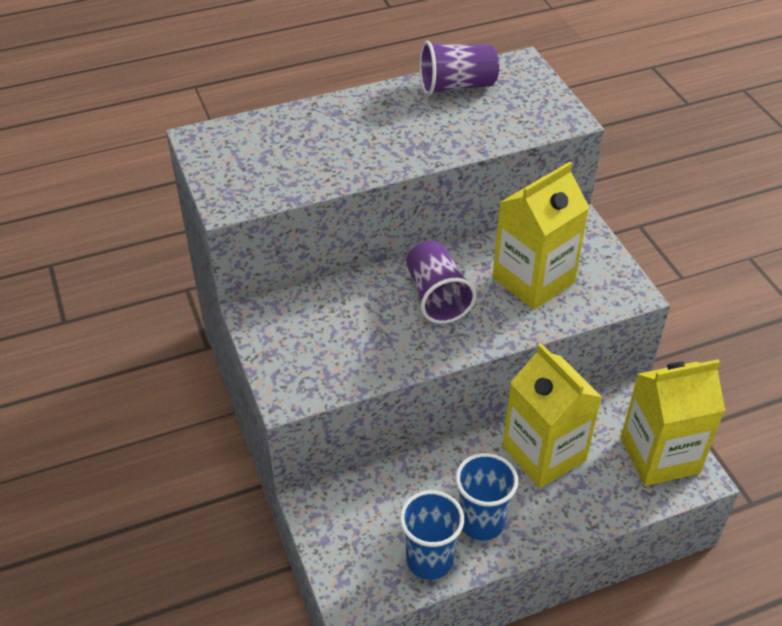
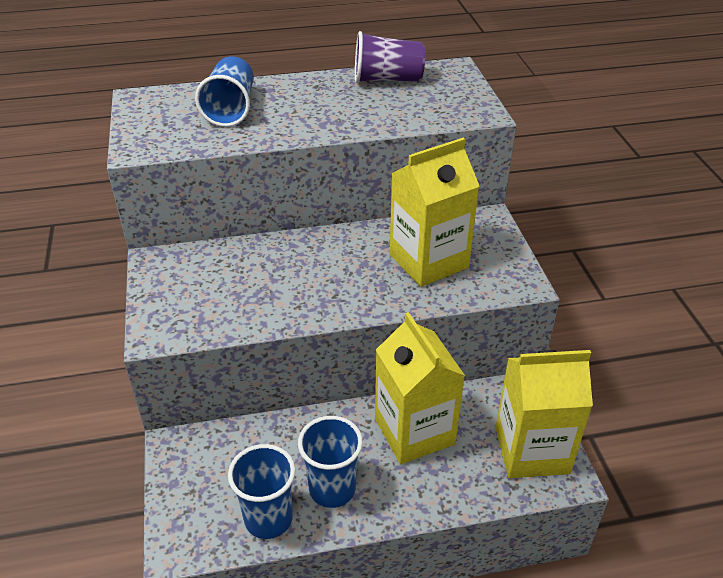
camera: 10 degrees right, 5 degrees down
purple cup [406,241,476,324] -> none
none -> blue cup [195,56,254,127]

